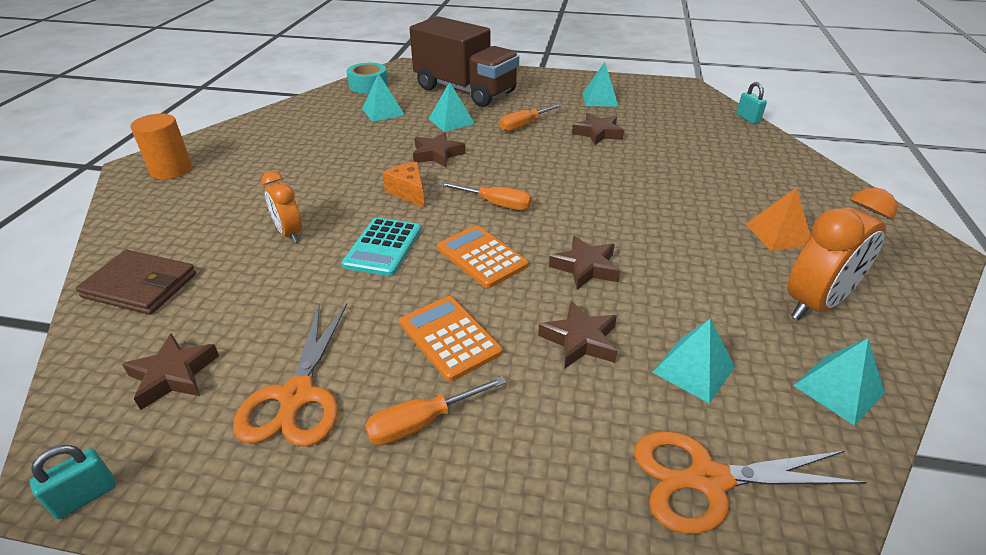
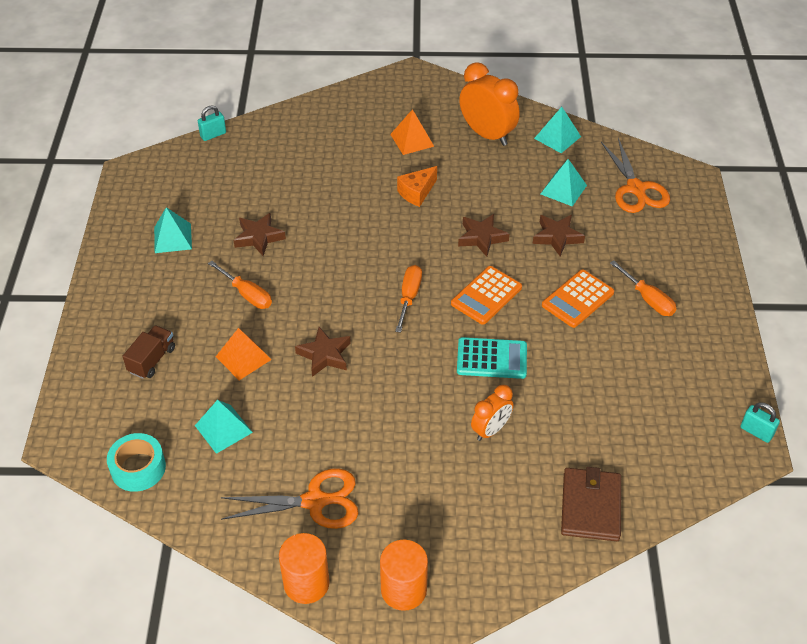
camera: 100 degrees left, 10 degrees up
brown star [122,333,219,410] -> none
orange scissors [233,303,347,447] -> orange scissors moved to [221,468,358,529]
orange cheese [382,162,425,208] -> orange cheese moved to [397,166,437,207]
brown truck [410,16,519,107] -> brown truck [122,325,175,379], size x0.41
turquoise pyramid [428,82,475,132] -> orange pyramid [216,328,272,380]
none -> orange cylinder [279,533,330,604]

